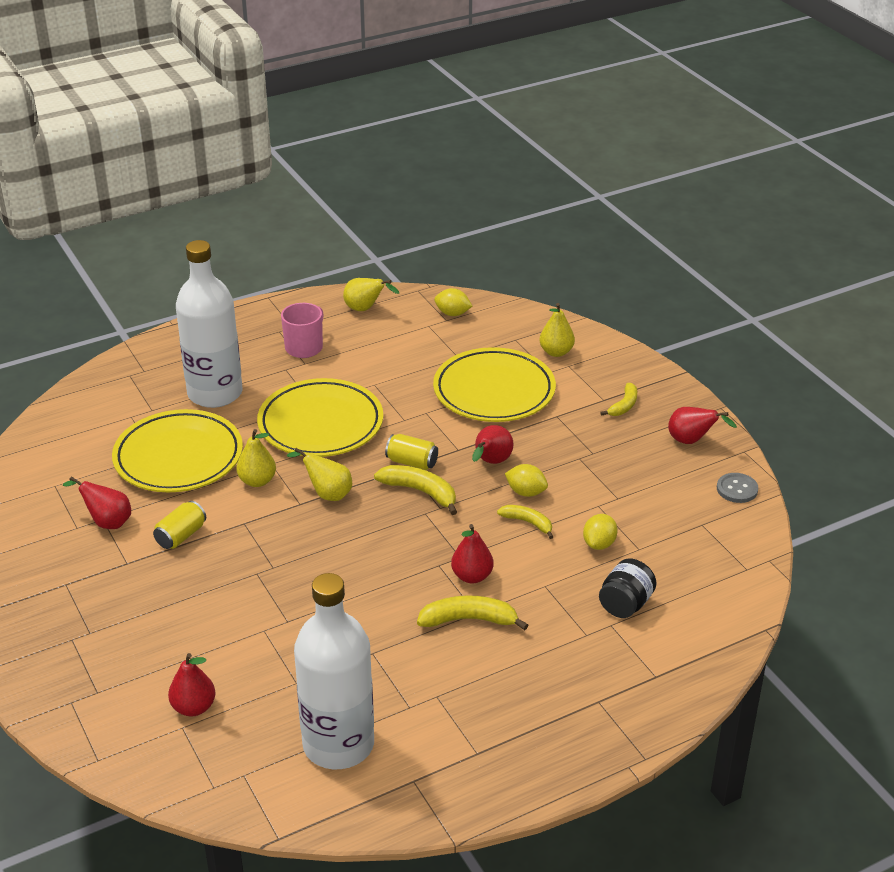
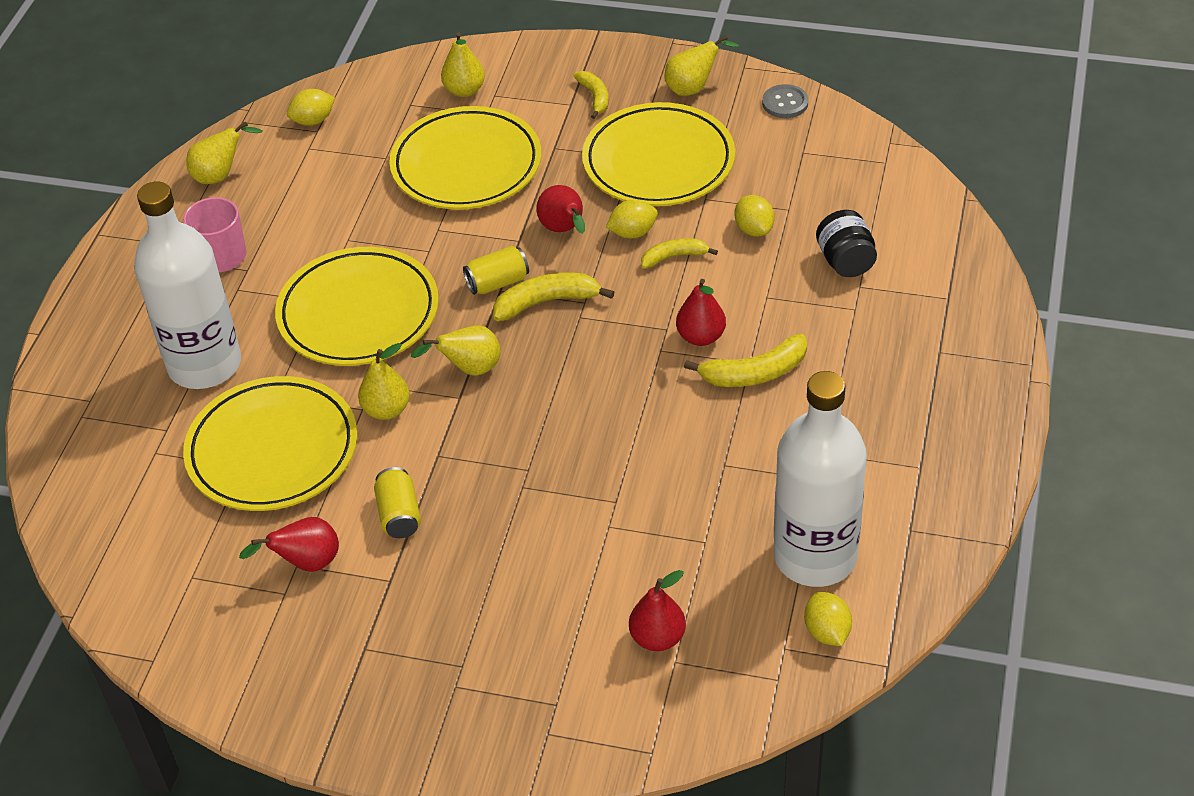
camera: 45 degrees left, 10 degrees up
yellow banana [417,596,528,630] -> yellow banana turned 150 degrees counterclockwise [684,334,807,387]
red pear [668,407,737,444] -> yellow pear [664,35,739,96]
none -> yellow plate [582,102,735,206]
none -> yellow lemon [804,592,852,646]

